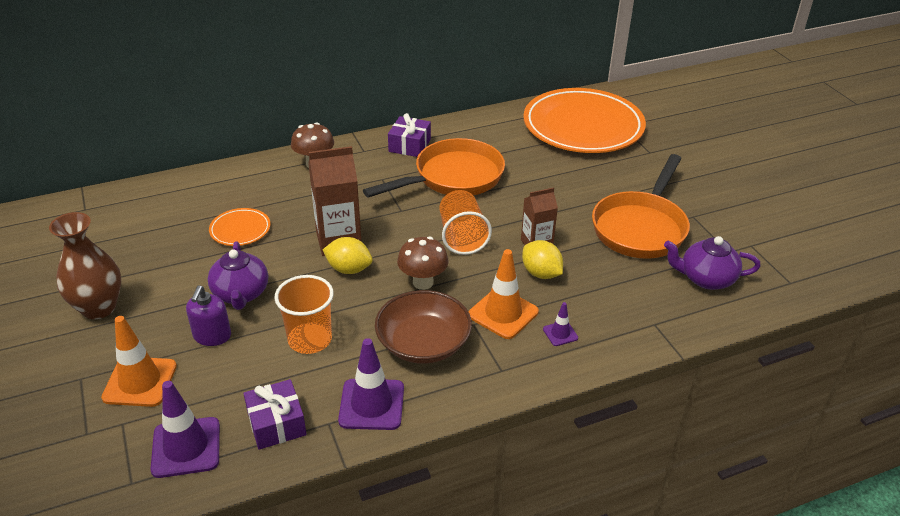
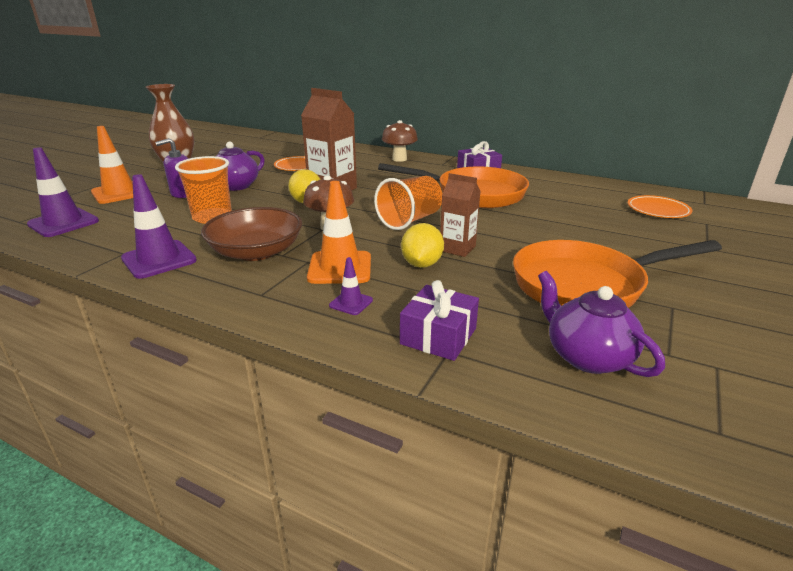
camera: 50 degrees right, 10 degrees down
purple gift [243,379,307,450] -> purple gift moved to [400,280,479,361]
orange plate [523,88,646,153] -> orange plate [628,195,692,218], size x0.42

